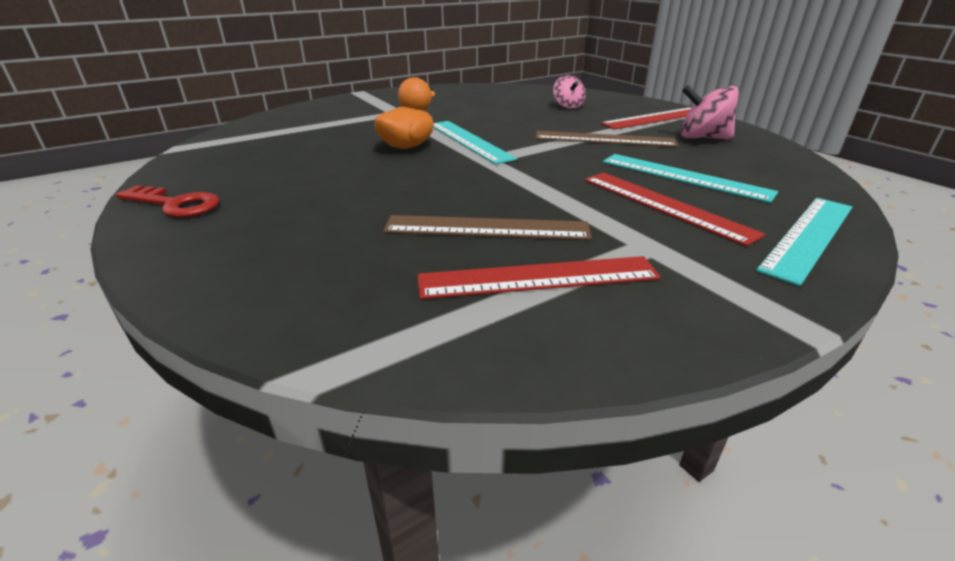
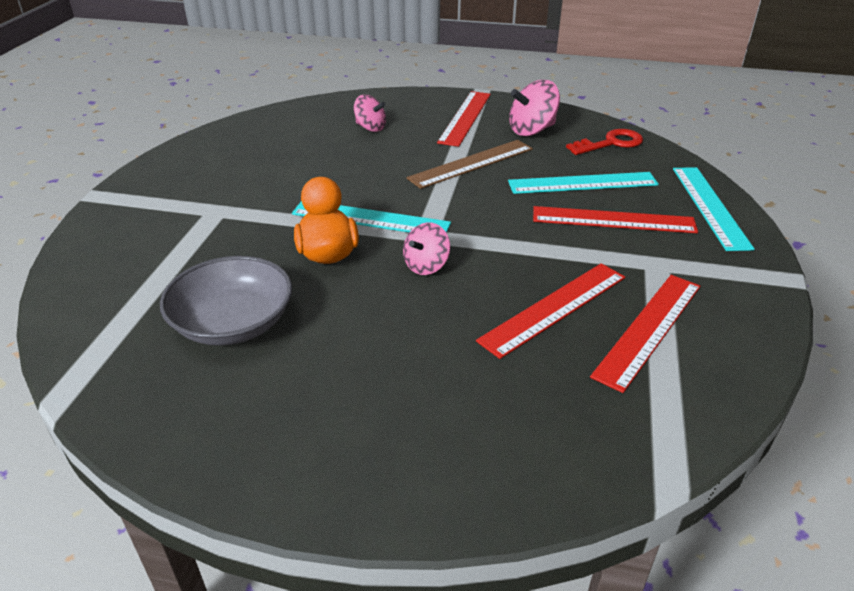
camera: 45 degrees left, 5 degrees up
red key [116,185,219,218] -> red key moved to [566,129,643,155]
brown ruler [383,215,592,240] -> red ruler [476,263,625,359]
none -> grey bowl [160,256,292,346]
none -> pink spinning top [403,223,450,275]

